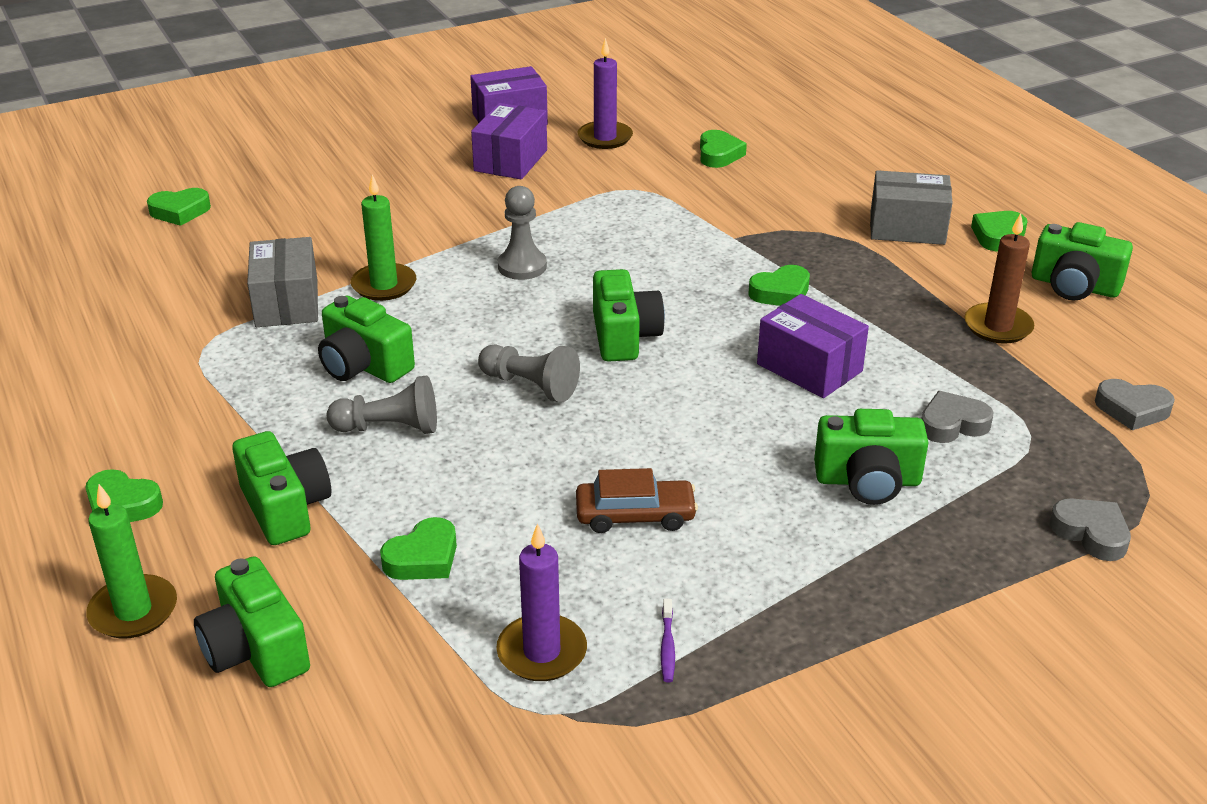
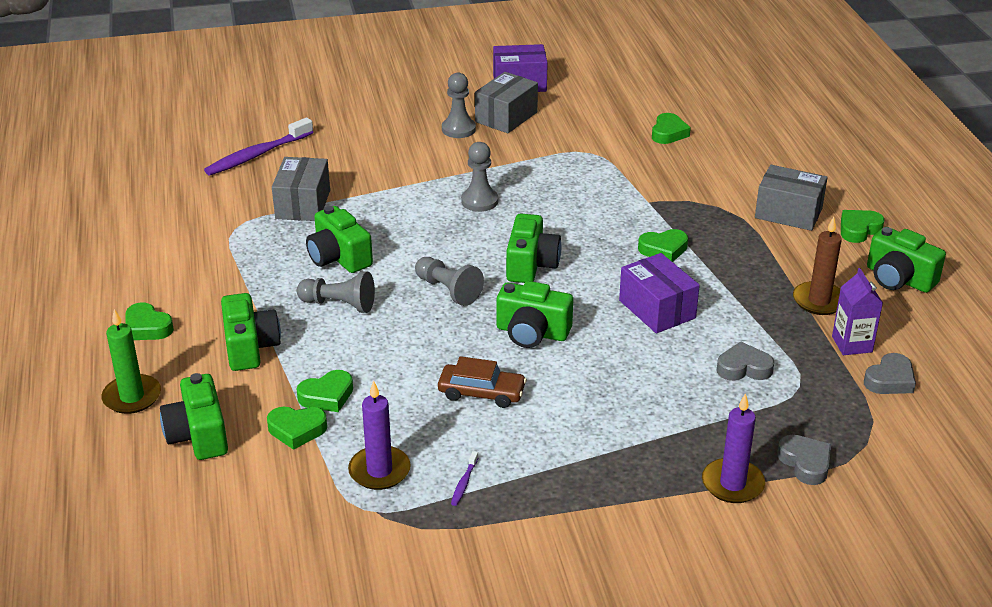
camera: 15 degrees right, 0 degrees up
green heart [147,188,211,226] -> green heart moved to [267,407,327,450]
green candle [351,174,416,301] -> none
purple box [471,103,547,179] -> grey box [475,72,538,133]
purple candle [578,38,633,149] -> purple candle moved to [702,393,765,503]
green camera [814,409,929,505] -> green camera moved to [497,281,573,348]
grey heart [1095,379,1175,430] -> grey heart turned 75 degrees counterclockwise [864,353,916,394]
none -> purple toothbrush [204,117,313,176]
none -> grey pawn [442,73,476,138]
none -> purple carton [832,268,883,355]

